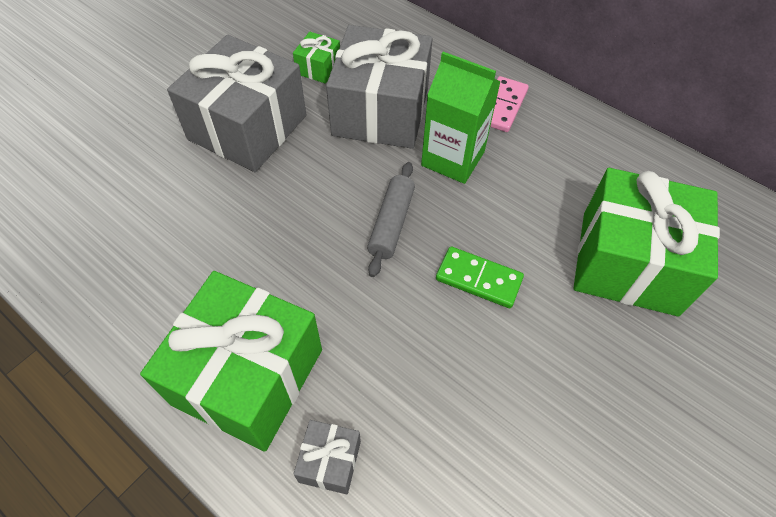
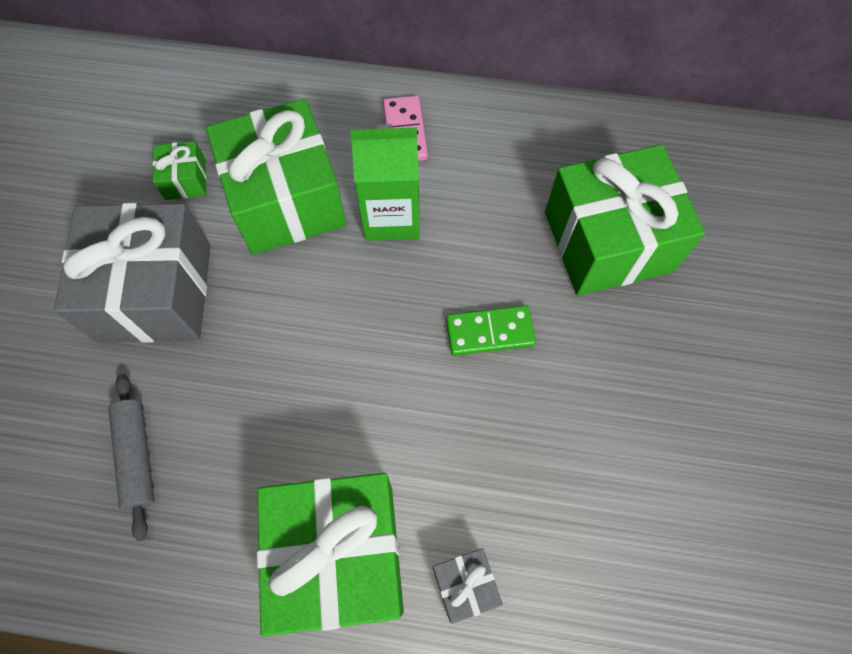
camera: 30 degrees left, 10 degrees up
grey gift [326,25,433,149] -> green gift [206,98,346,255]
grey rolling pin [367,162,415,277] -> grey rolling pin moved to [108,374,154,541]

